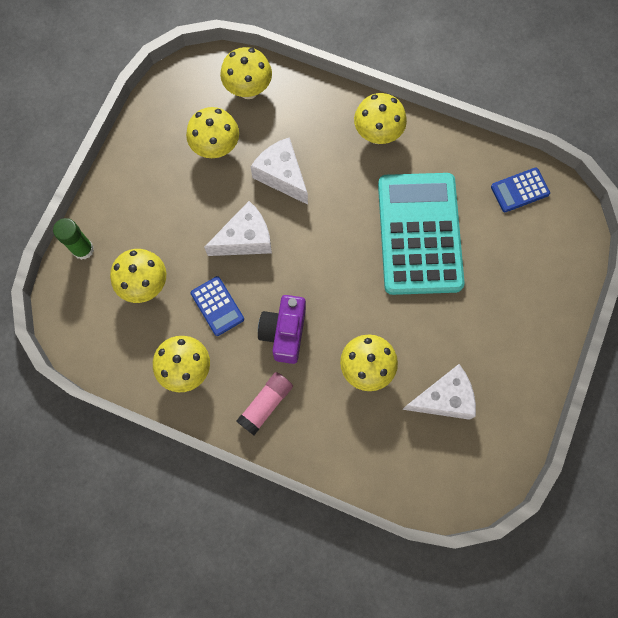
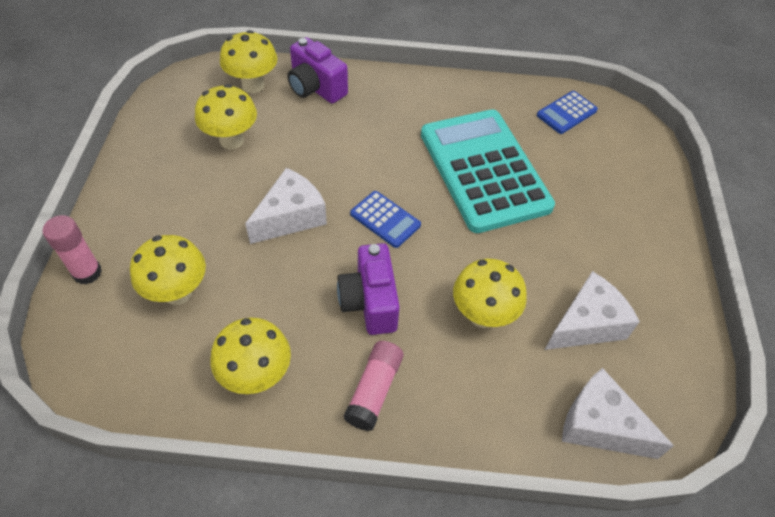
camera: 20 degrees left, 20 degrees down
green glue stick [53,218,94,260] -> pink glue stick [43,215,102,285]
blue calculator [190,276,244,336] -> blue calculator moved to [350,191,421,248]
white cheese [251,137,308,205] -> white cheese moved to [562,368,674,459]
yellow mushroom [354,93,407,144] -> none
none -> purple camera [287,37,348,104]

